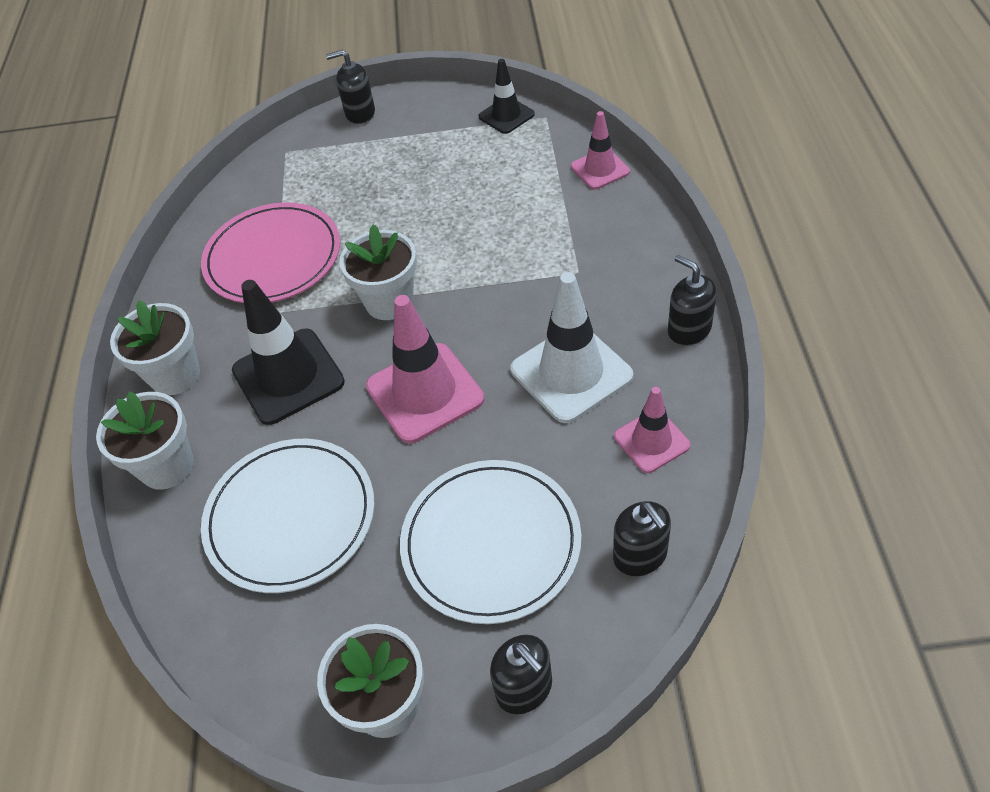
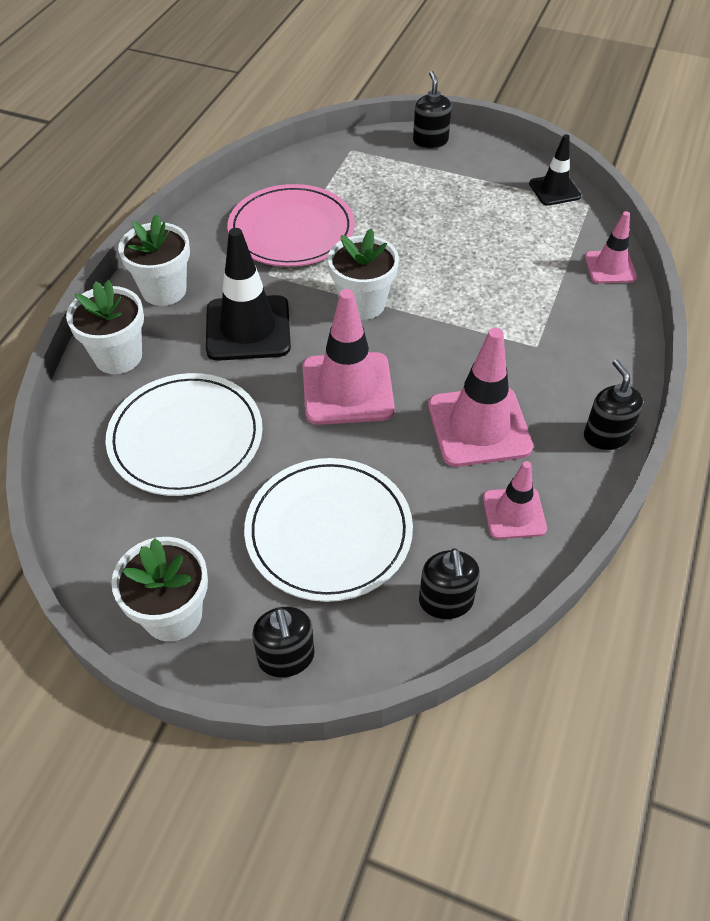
camera: 20 degrees right, 0 degrees up
black soap dispenser [326,50,375,124] -> black soap dispenser turned 60 degrees clockwise [413,71,452,149]
white traffic cone [511,272,633,423] -> pink traffic cone [428,328,533,467]

